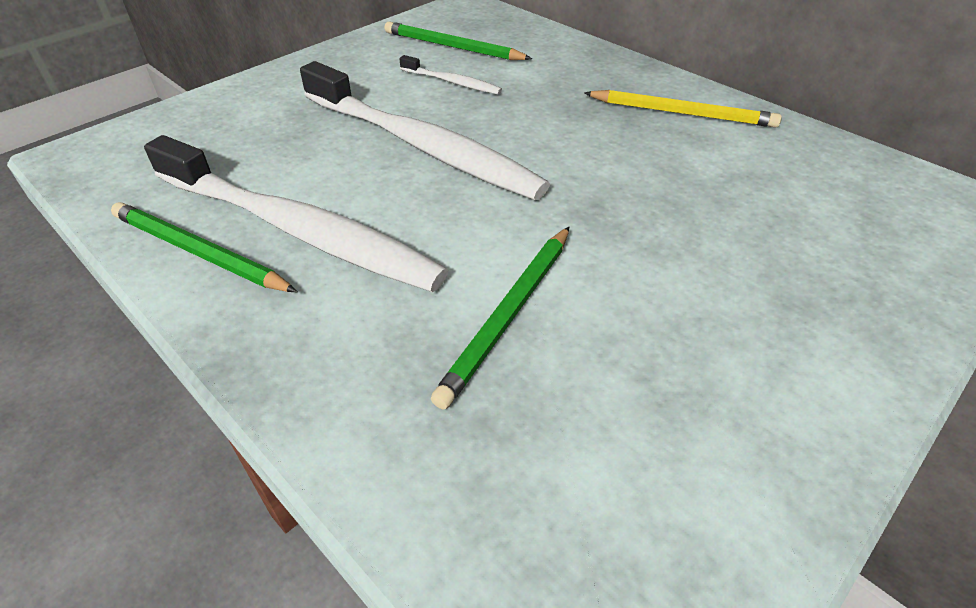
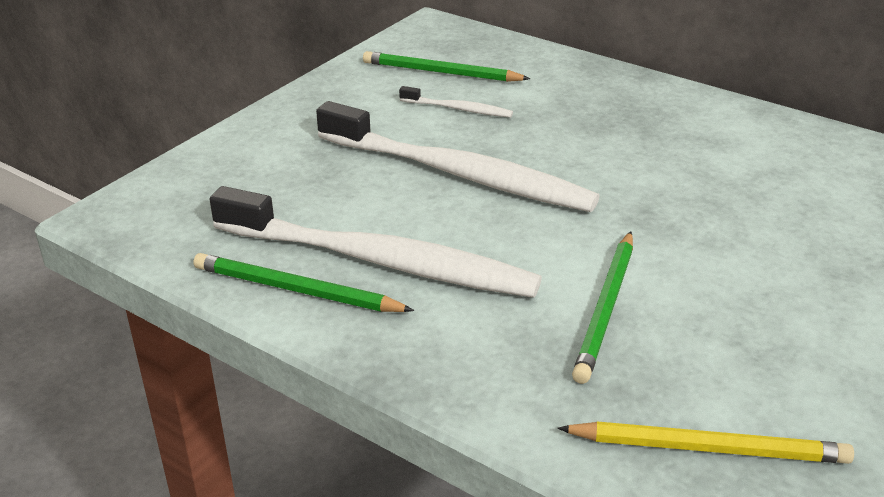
camera: 10 degrees left, 10 degrees down
yellow pencil [584,90,782,128] -> yellow pencil moved to [557,421,854,464]

